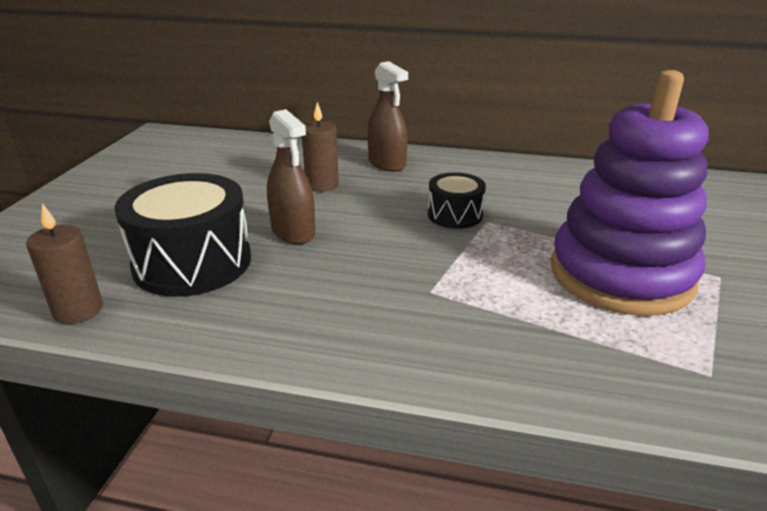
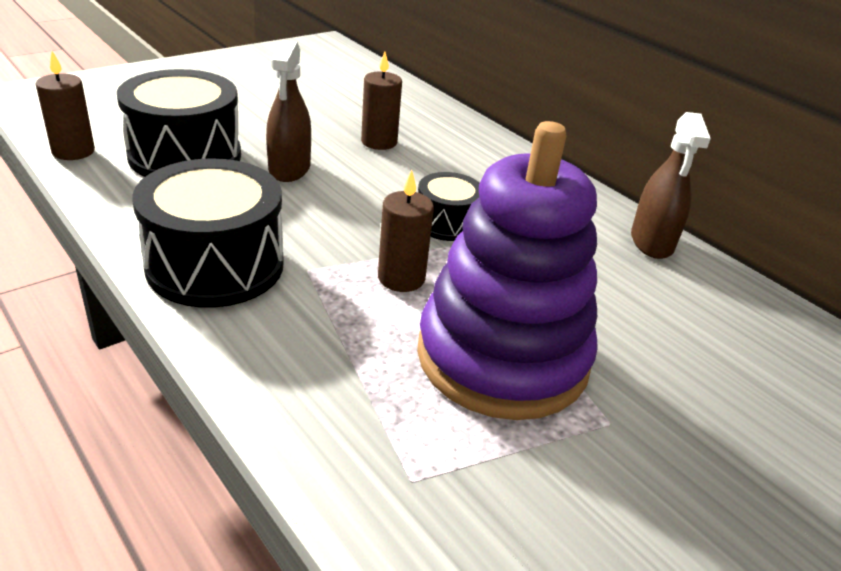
camera: 35 degrees right, 5 degrees up
brown spray bottle [367,61,408,172] -> brown spray bottle moved to [631,112,711,259]
none -> black drum [132,158,284,308]
none -> brown candle [378,170,434,292]

